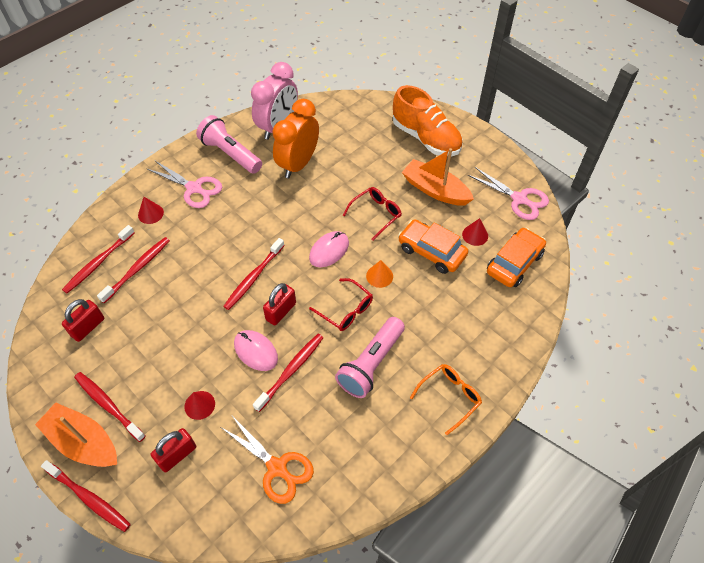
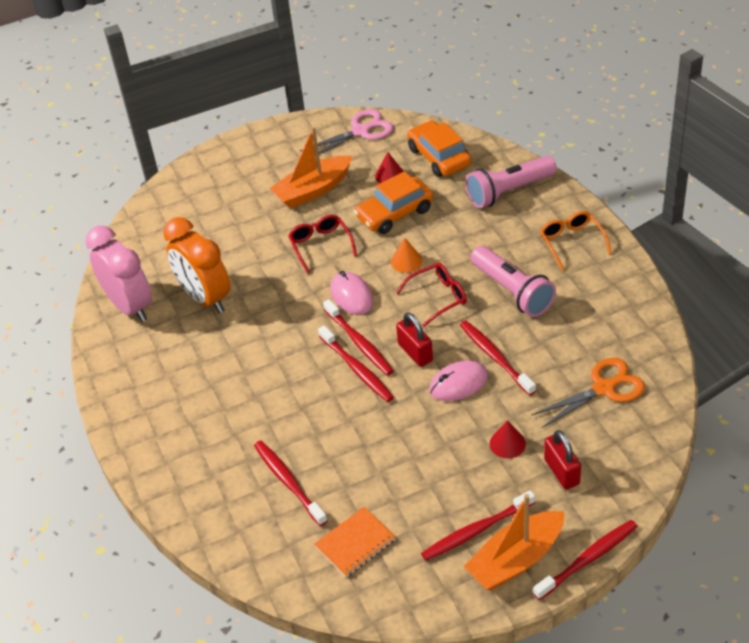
camera: 65 degrees left, 10 degrees down
red toothbrush [62,225,135,293] -> red toothbrush moved to [323,299,394,376]
red padlock [62,299,104,342] -> orange notebook [314,507,396,577]
red cone [138,197,164,224] -> none
pink scissors [147,161,222,208] -> none
pink flashlight [196,115,262,174] -> pink flashlight moved to [466,156,557,208]
orange shoe [393,85,462,156] -> none

